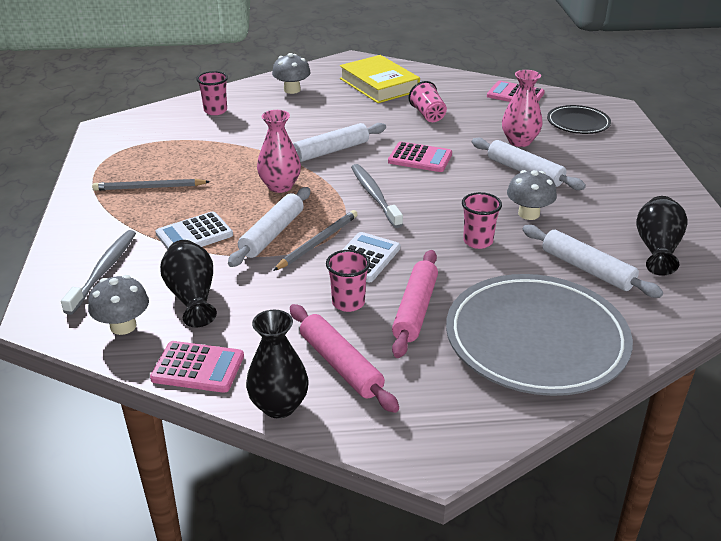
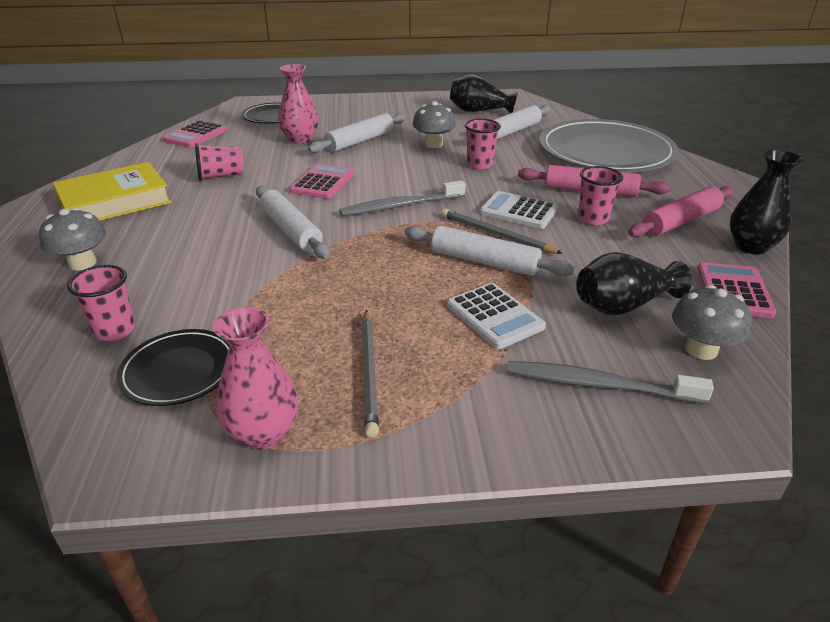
camera: 90 degrees left, 0 degrees up
pink vase [257,110,301,193] -> pink vase moved to [213,307,298,450]
none -> black plate [116,329,229,406]

